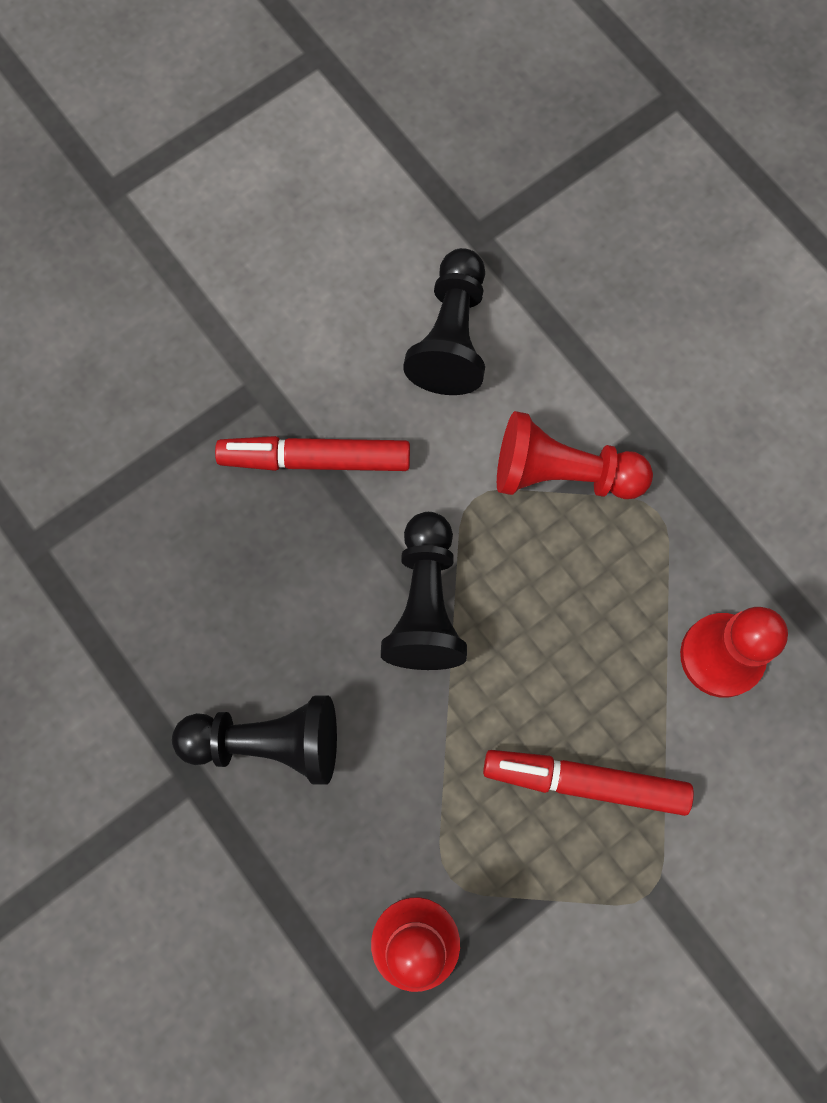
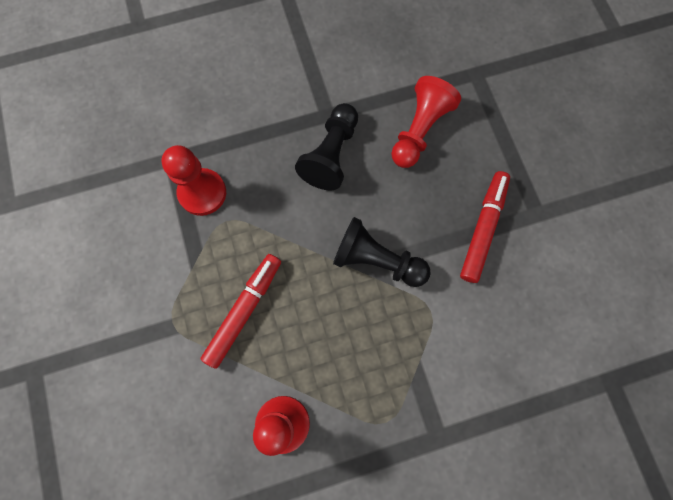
camera: 110 degrees right, 0 degrees up
black pawn [403,248,485,395] -> none
red pawn [497,411,653,499] -> red pawn moved to [391,76,461,168]

